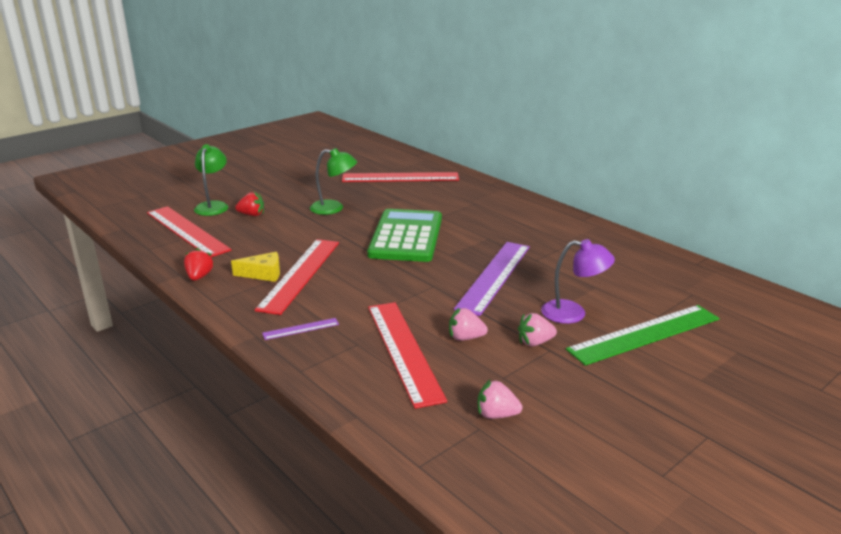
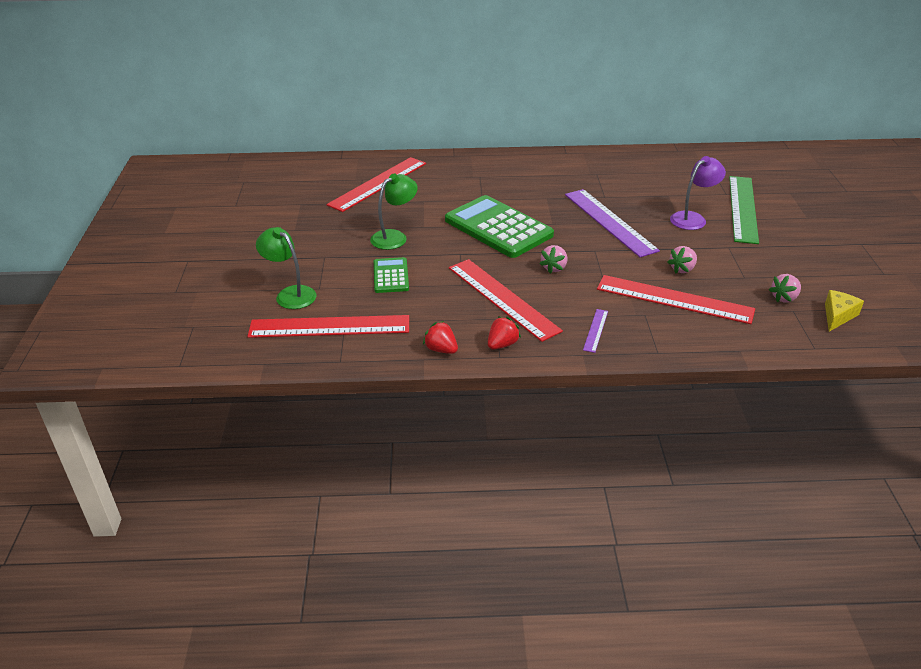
camera: 50 degrees left, 10 degrees up
yellow cheese [231,252,280,282] -> yellow cheese moved to [825,290,864,332]
red strawberry [235,192,264,216] -> red strawberry moved to [488,316,521,349]
pink strawberry [518,313,557,346] -> pink strawberry moved to [540,245,567,273]
none -> green calculator [374,257,409,293]

